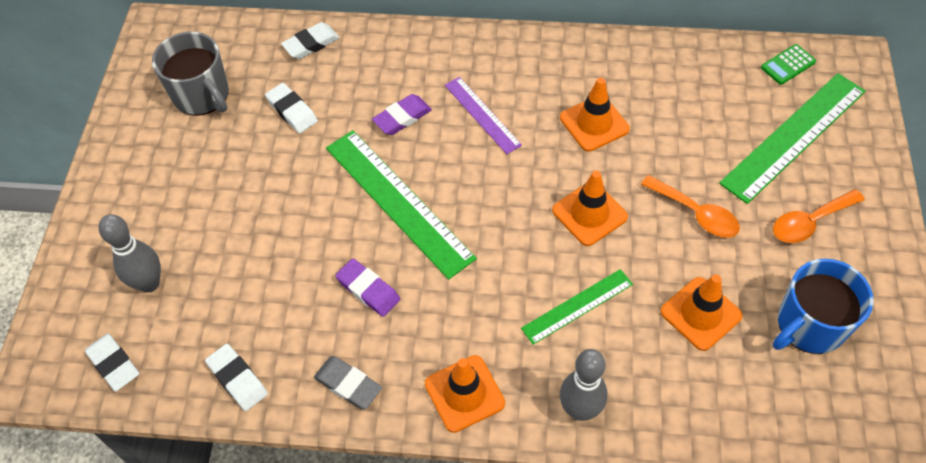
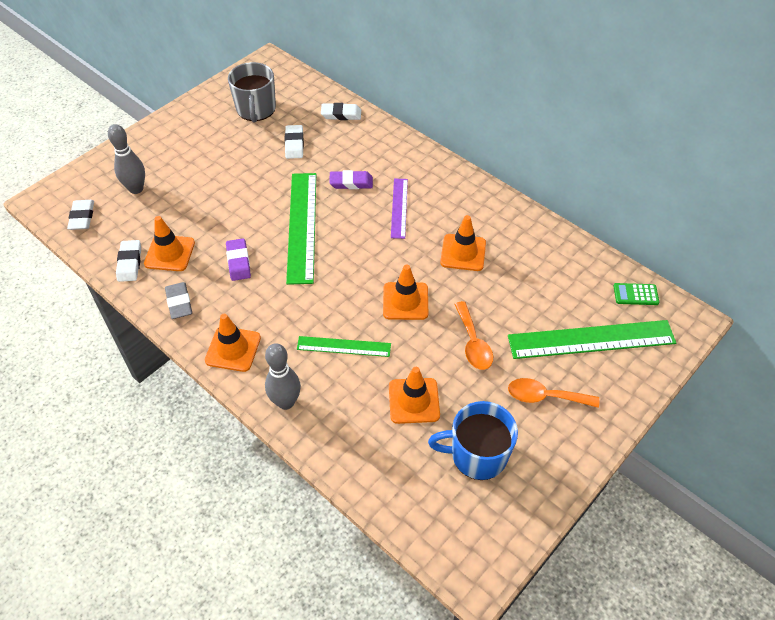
camera: 35 degrees right, 5 degrees down
none -> orange traffic cone [144,216,195,271]

